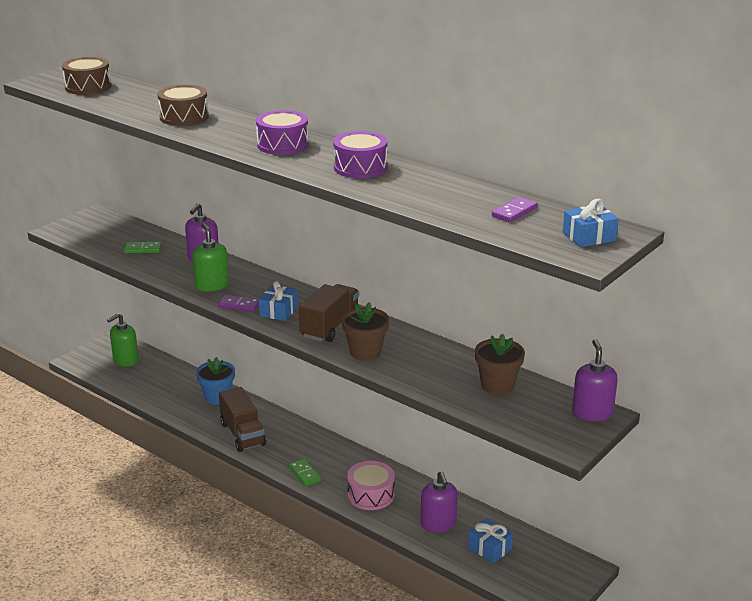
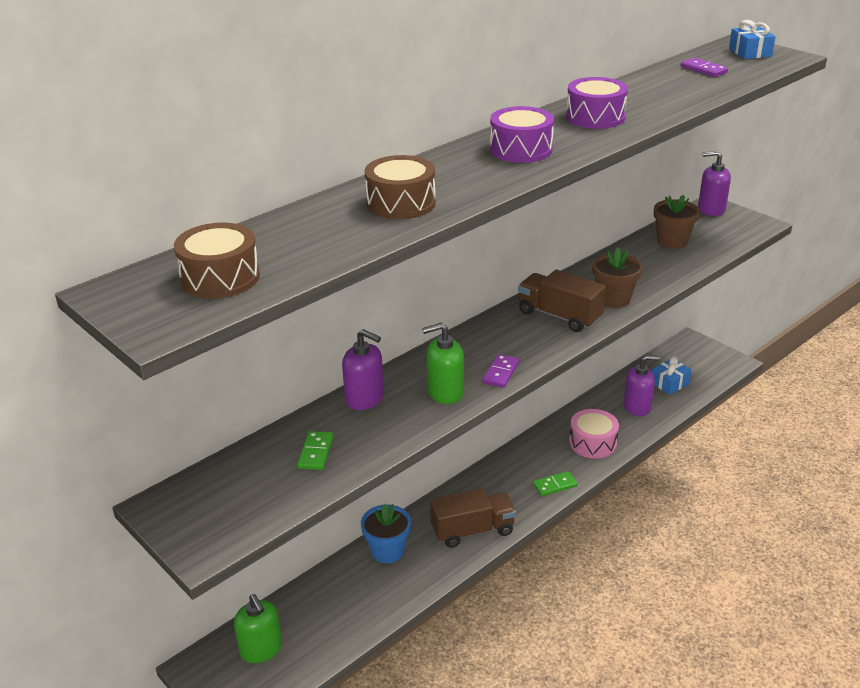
camera: 80 degrees left, 5 degrees up
blue gift [259,281,298,321] -> none

